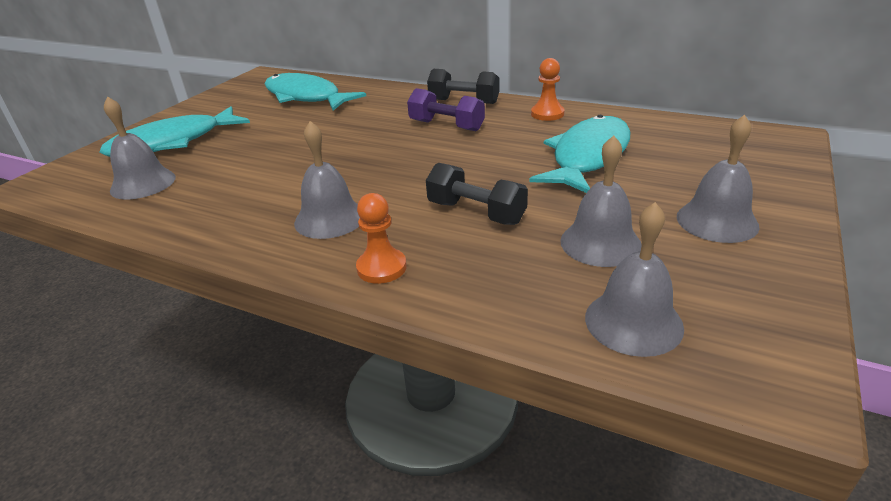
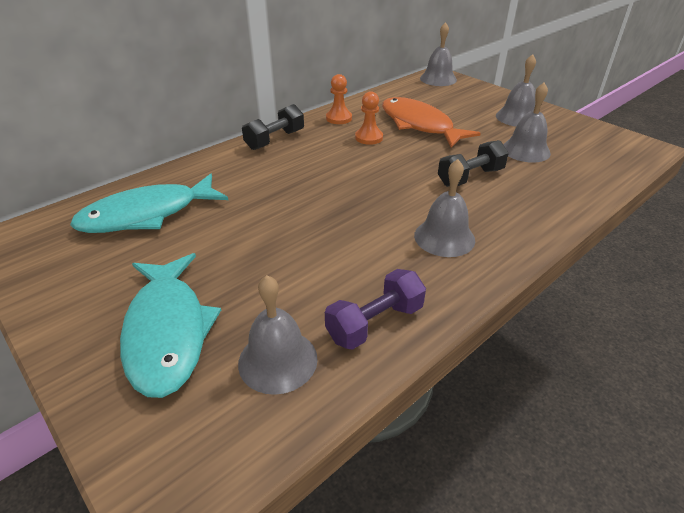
camera: 70 degrees left, 5 degrees up
orange pawn [356,193,407,284] -> orange pawn moved to [355,91,383,145]
purple dumbbell [407,88,485,131] -> purple dumbbell moved to [325,269,426,350]
turquoise fish [530,115,630,193] -> orange fish [382,97,481,148]
grey bell [585,202,684,357] -> grey bell moved to [420,22,457,86]

